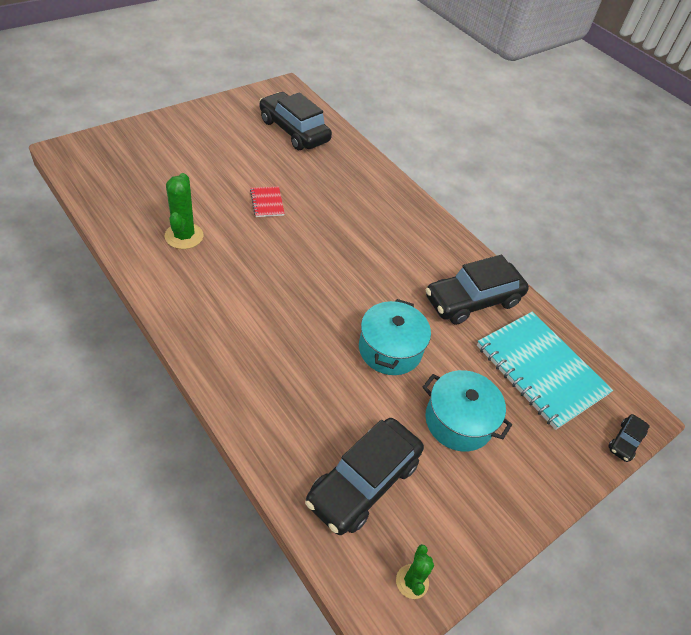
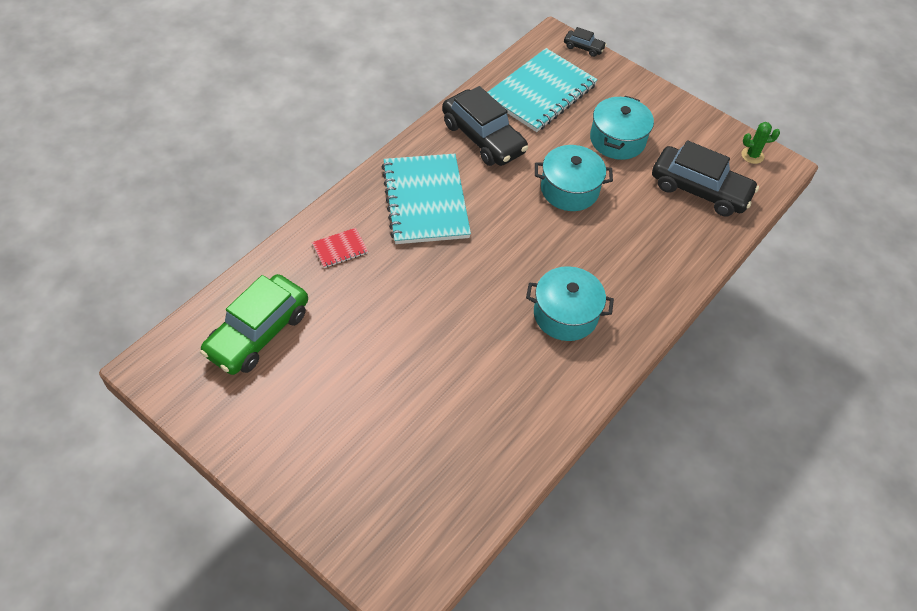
camera: 100 degrees left, 5 degrees up
green cactus [164,173,203,249] -> none
red notebook [250,186,285,217] -> red notebook moved to [312,228,368,268]
black car [260,92,332,150] -> green car [200,274,308,375]
none -> turquoise notebook [382,154,471,244]
none -> turquoise pot [526,266,614,341]

